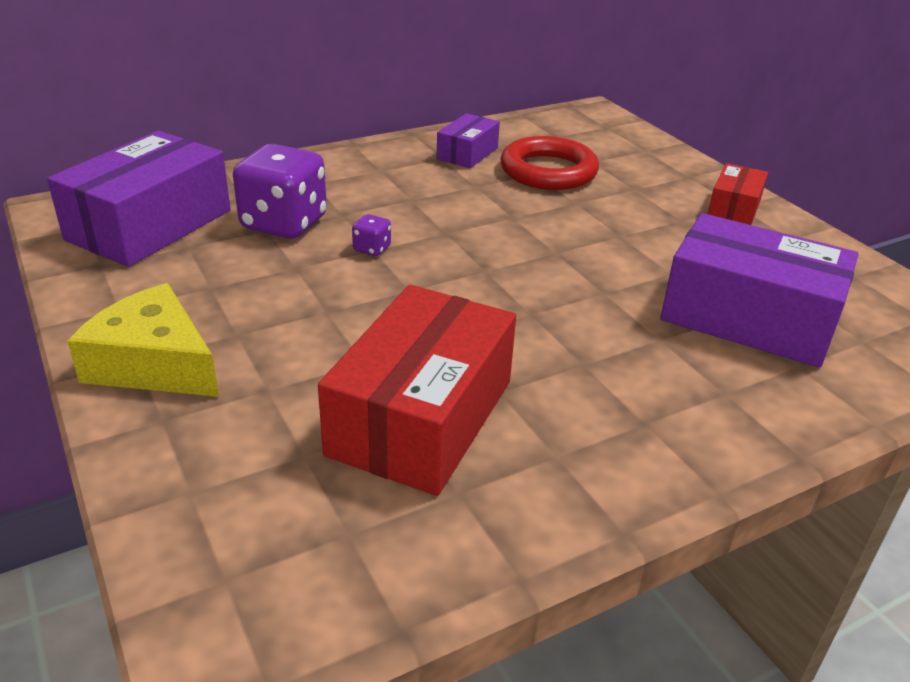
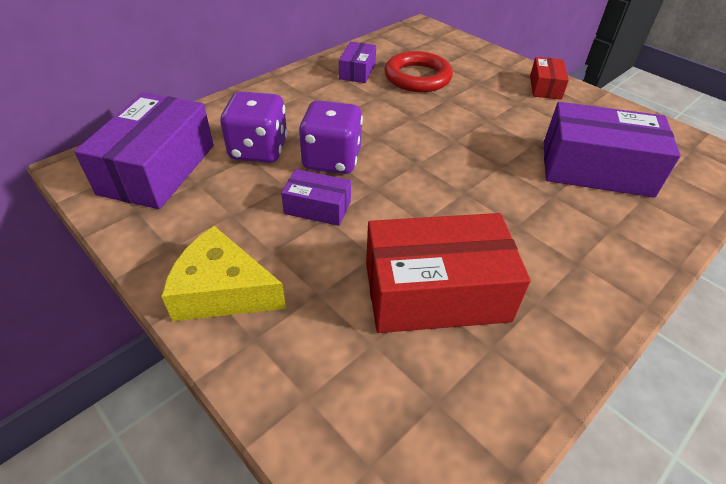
camera: 15 degrees left, 10 degrees up
red box [318,285,516,496] -> red box turned 75 degrees clockwise [366,213,531,333]
purple dice [352,214,391,256] -> purple dice [298,100,363,174], size x2.35
none -> purple box [281,169,351,226]

